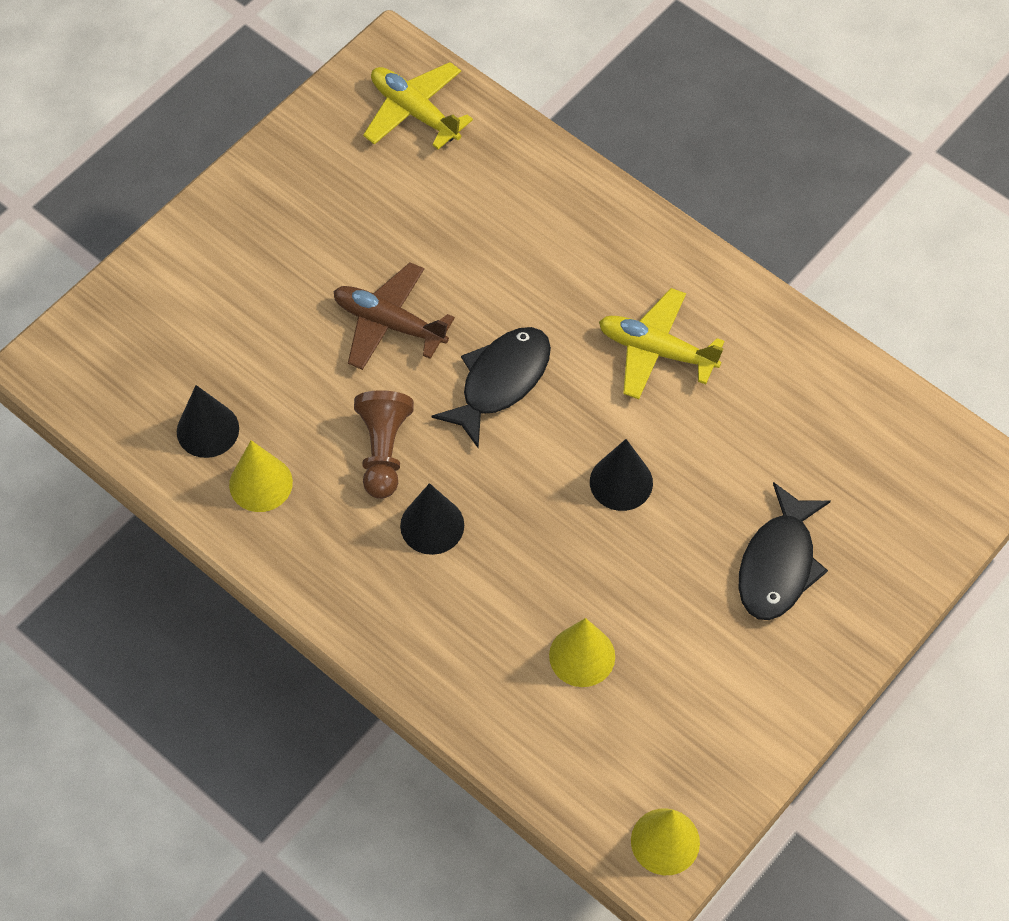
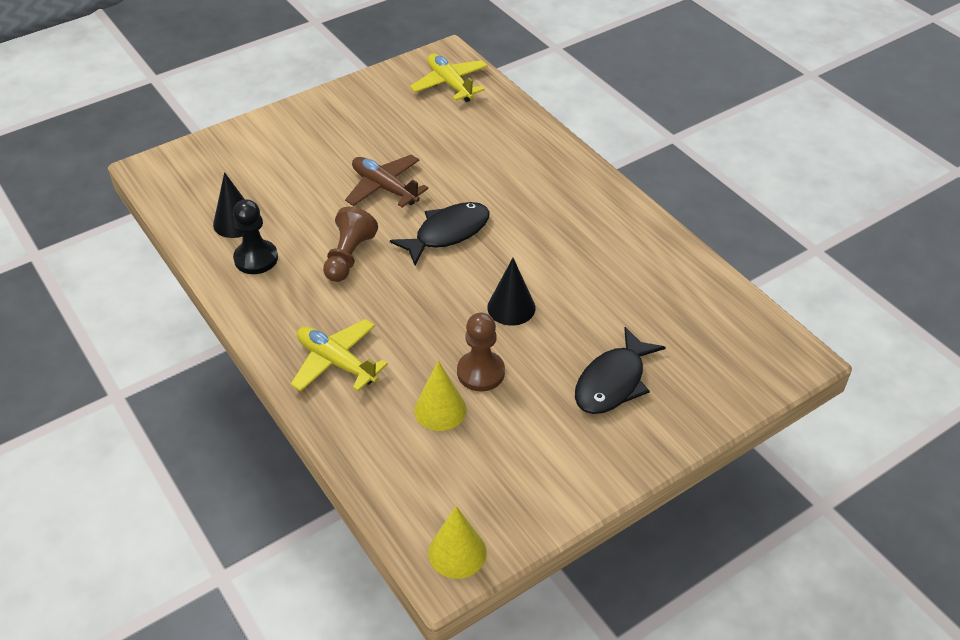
camera: 15 degrees right, 15 degrees down
yellow cone [229,440,293,512] -> black pawn [233,199,278,274]
black cone [400,483,464,555] -> none
yellow plane [599,288,724,399] -> yellow plane moved to [291,319,388,392]
none -> brown pawn [457,312,505,391]

